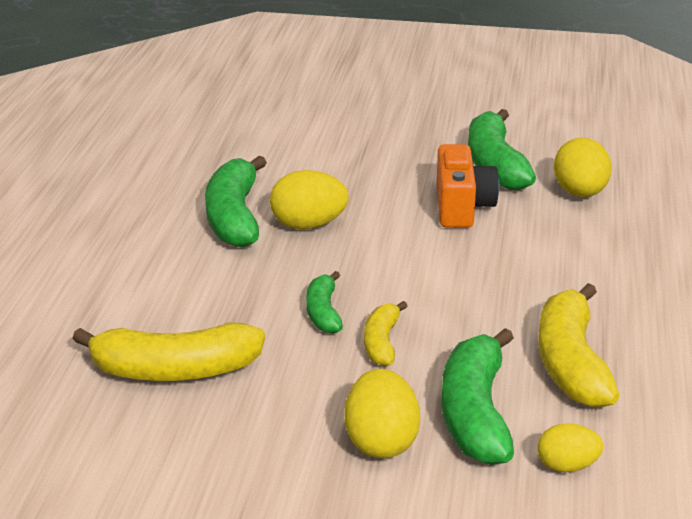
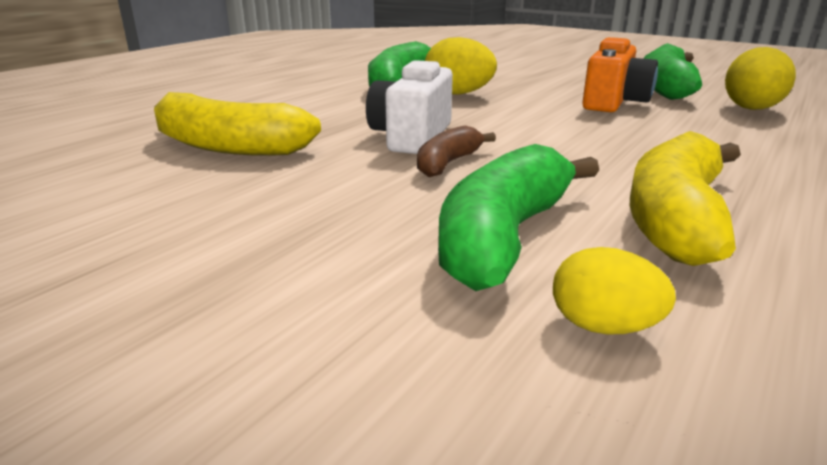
camera: 25 degrees right, 5 degrees down
green banana [306,271,343,334] -> white camera [366,60,453,154]
yellow egg [345,369,420,459] -> none
yellow banana [364,301,407,366] -> brown banana [417,126,496,177]

